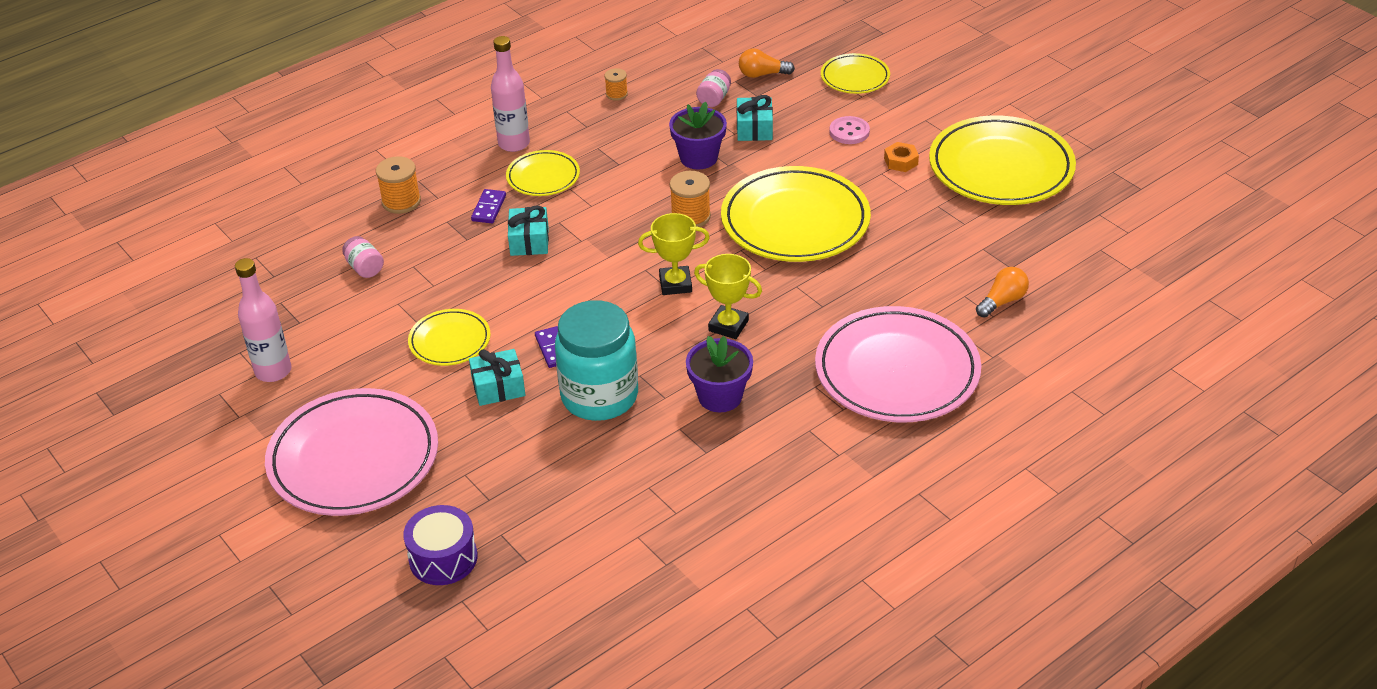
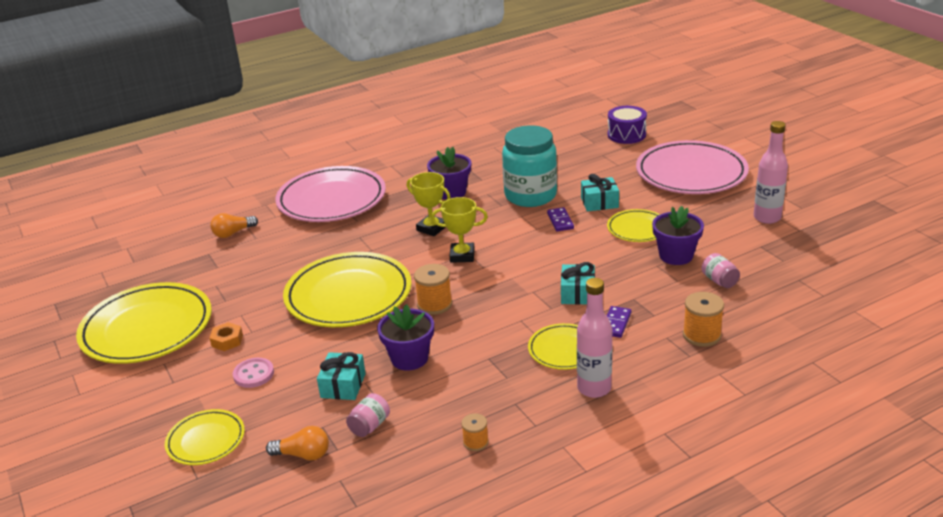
camera: 170 degrees left, 10 degrees down
none -> purple flower pot [652,206,704,265]

